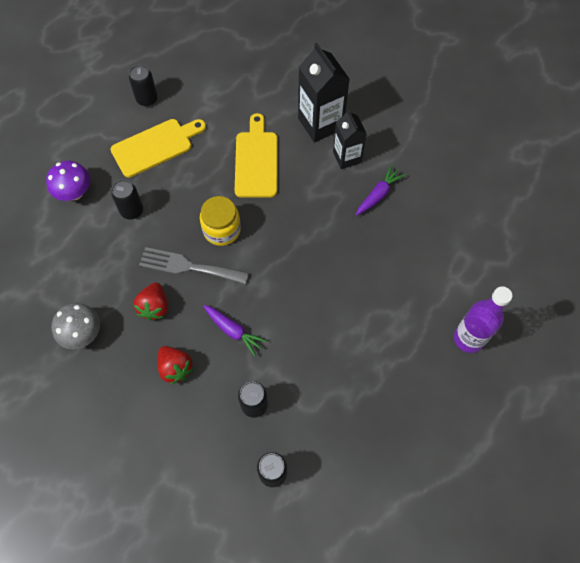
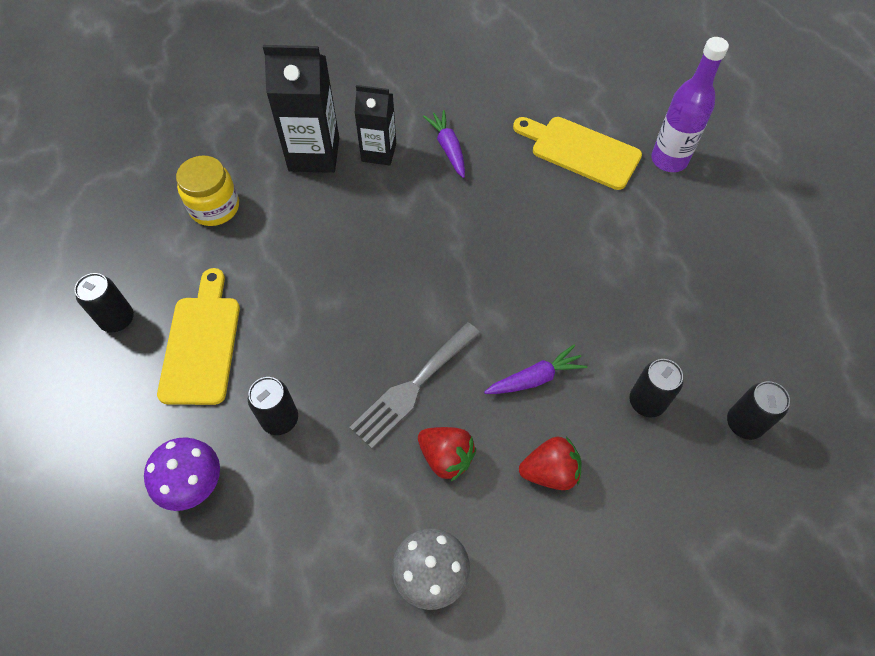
camera: 60 degrees left, 5 degrees down
yellow jar [200,196,241,246] -> yellow jar moved to [176,155,239,226]
yellow cutting board [235,113,277,198] -> yellow cutting board moved to [513,117,642,190]

